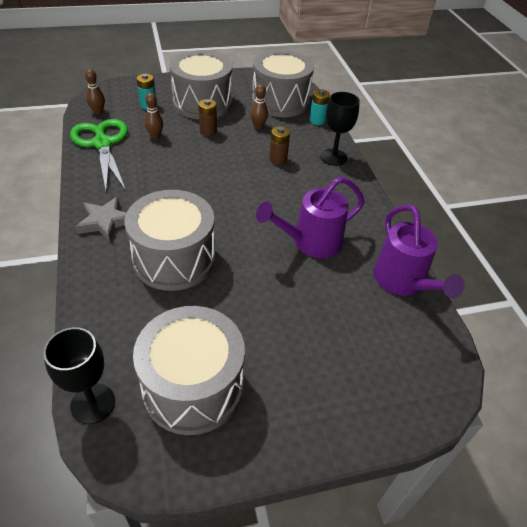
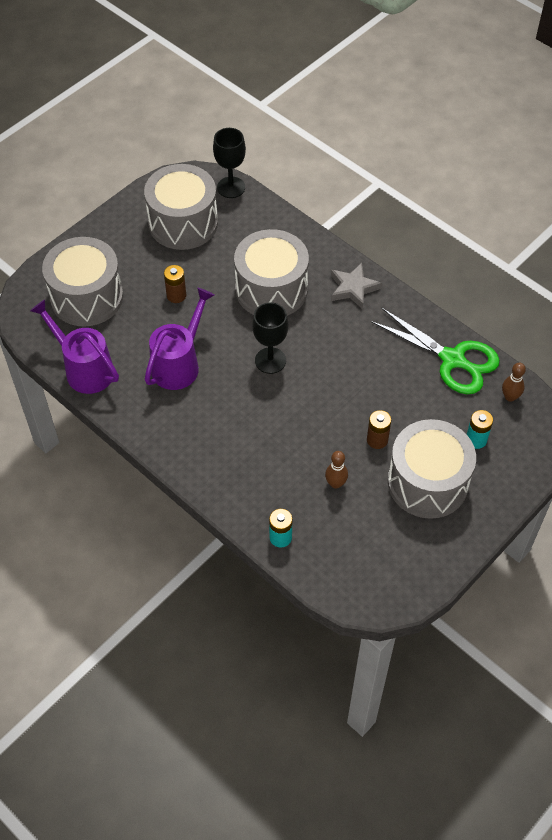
camera: 150 degrees right, 10 degrees up
brown bowling pin [145,93,163,139] -> none
grey drum [252,50,314,117] -> grey drum moved to [42,237,123,326]
brown battery [269,126,290,165] -> brown battery moved to [164,265,186,303]
black goblet [320,92,360,166] -> black goblet moved to [252,302,288,374]

